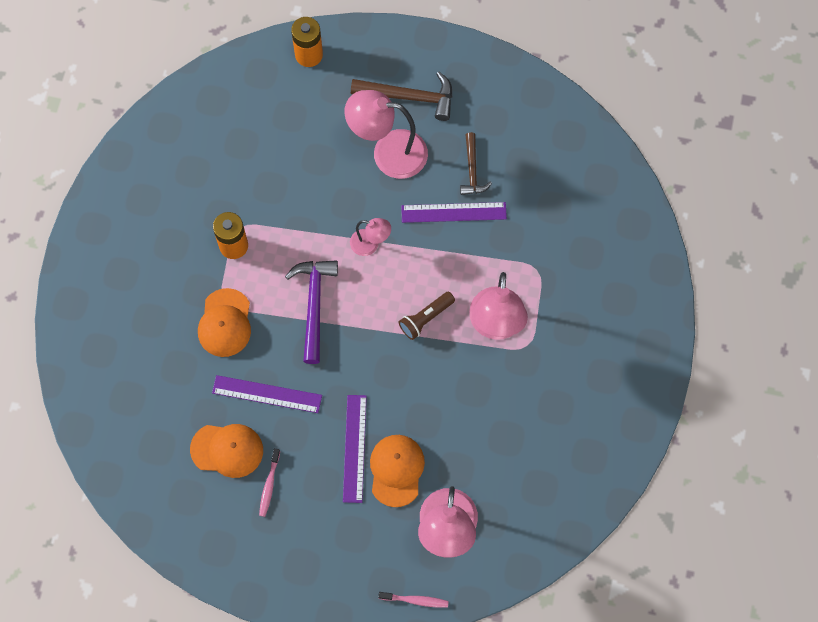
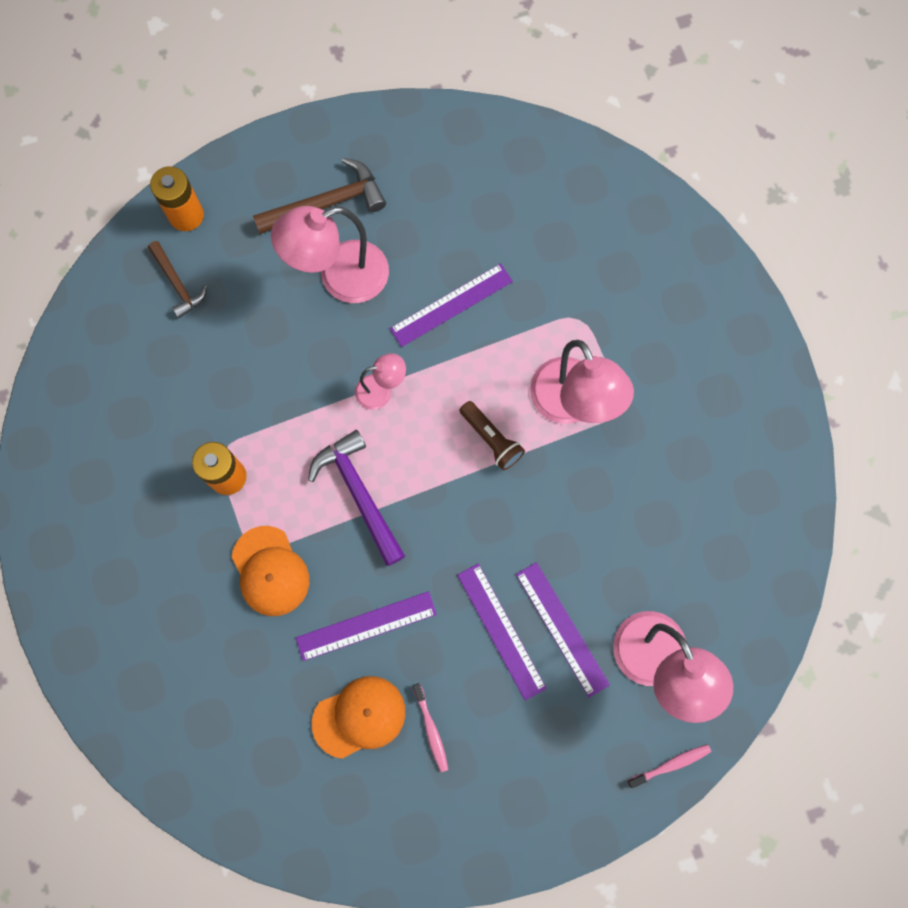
camera: 30 degrees left, 5 degrees up
orange cap [370,435,425,507] -> purple ruler [516,562,610,698]
brown flashlight [399,292,455,340] -> brown flashlight turned 60 degrees counterclockwise [459,401,525,470]
brown hammer [460,132,492,195] -> brown hammer moved to [148,241,207,318]

